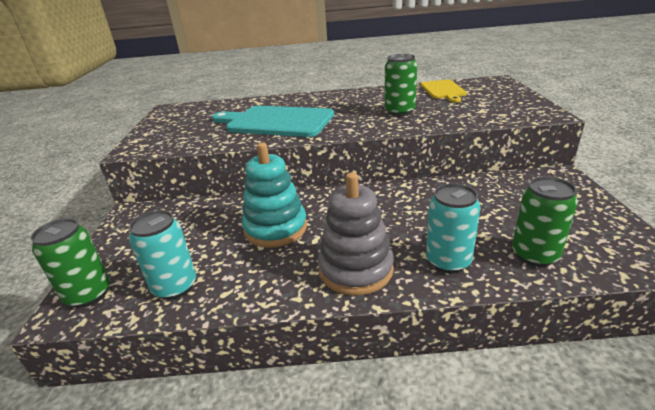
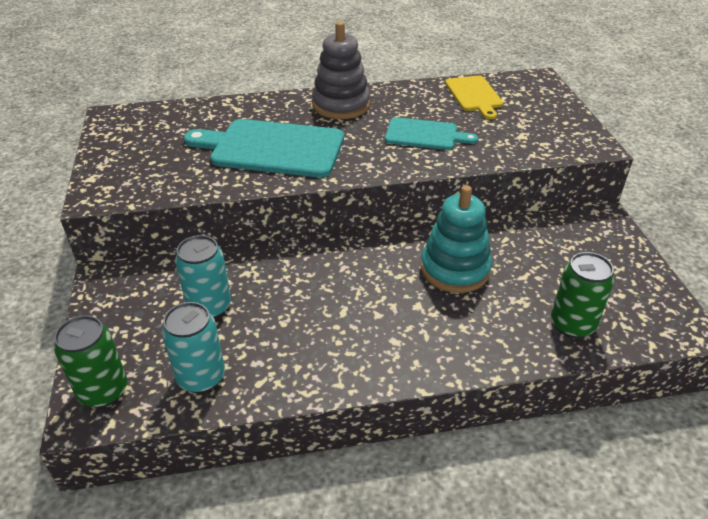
camera: 10 degrees left, 10 degrees up
turquoise stacking toy [242,143,307,248] -> turquoise stacking toy moved to [421,185,492,293]
grey stacking toy [318,172,394,296] -> grey stacking toy moved to [312,22,370,119]
green can [385,54,417,116] -> turquoise cutting board [385,117,478,150]
turquoise can [426,184,481,273] -> turquoise can moved to [175,235,231,319]

